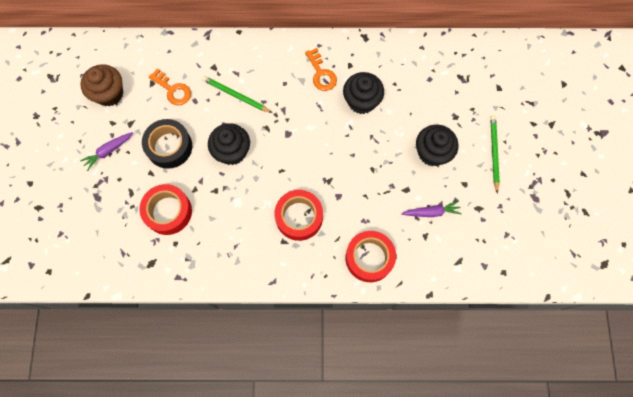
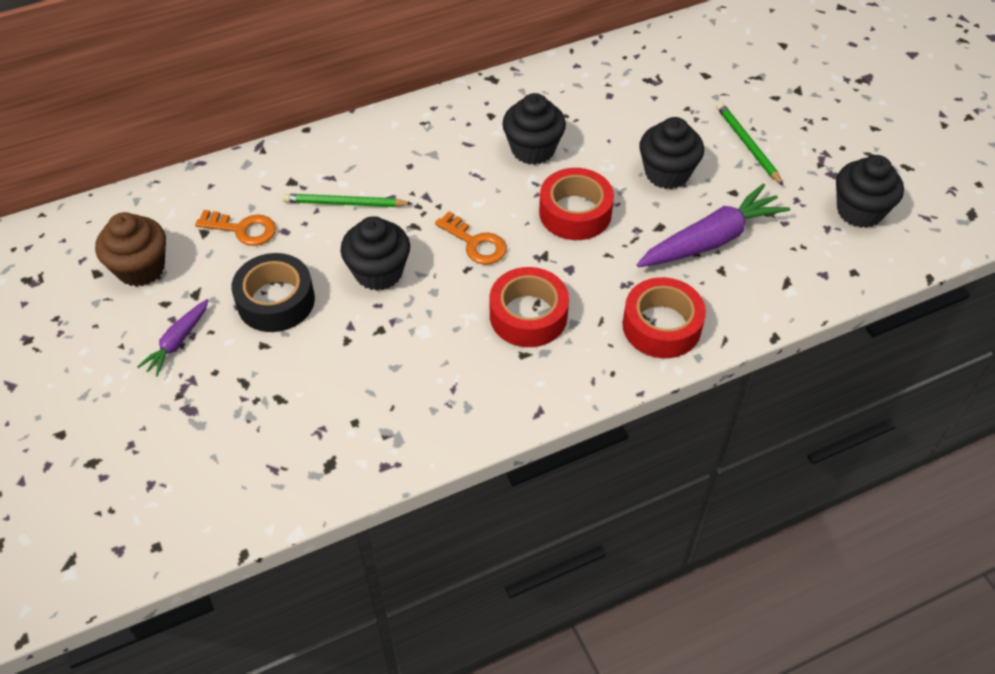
camera: 25 degrees left, 20 degrees down
red tape [139,184,192,235] -> red tape moved to [539,168,614,240]
orange key [305,48,337,91] -> orange key moved to [435,211,507,265]
purple carrot [401,200,462,217] -> purple carrot [637,183,790,267], size x1.86
none -> black cupcake [836,155,904,228]

